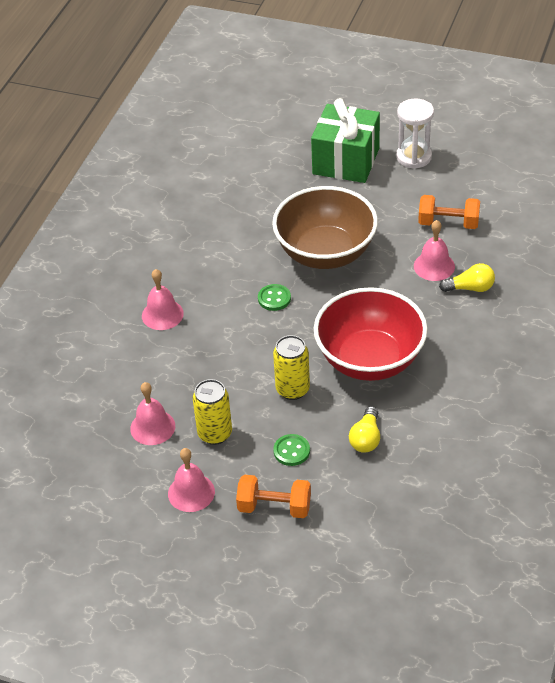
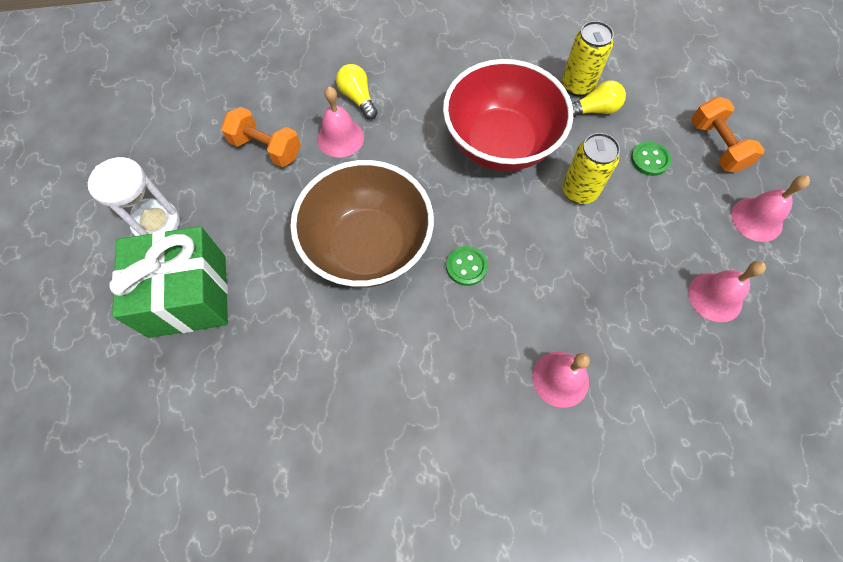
camera: 120 degrees left, 20 degrees up
yellow can [193,379,232,445] -> yellow can moved to [562,21,614,96]
orange dumbbell [418,195,480,229] -> orange dumbbell turned 45 degrees counterclockwise [221,107,301,167]

